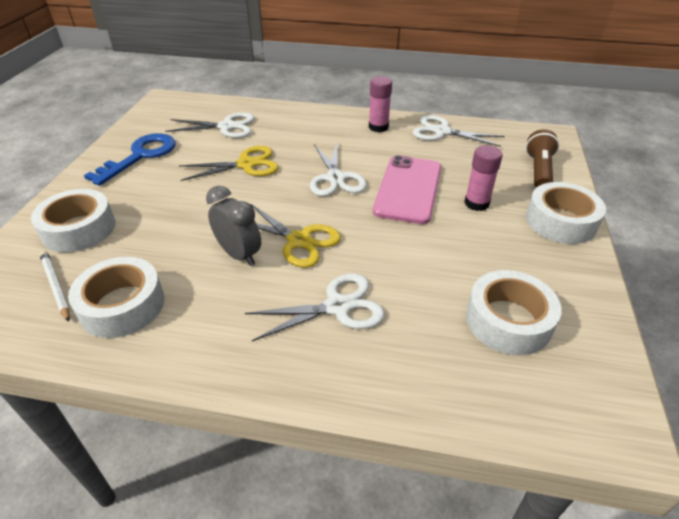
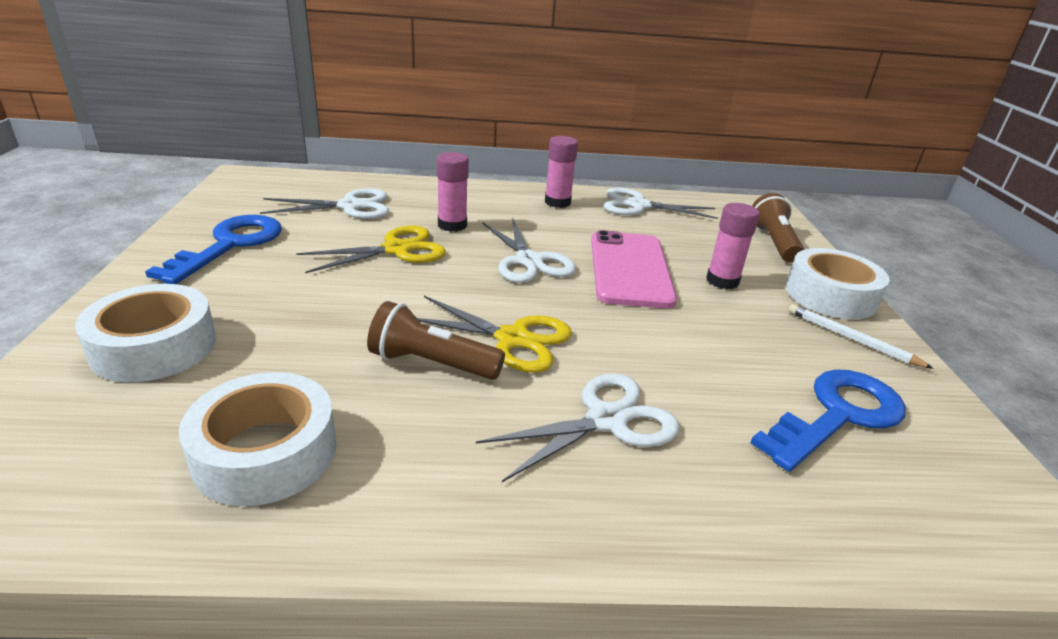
camera: 15 degrees left, 10 degrees down
white pencil [39,251,70,322] -> white pencil moved to [788,304,934,369]
grey clock [206,186,261,266] -> brown flashlight [367,301,505,380]
white tape [466,270,562,355] -> blue key [750,369,906,472]
none -> pink glue stick [437,152,469,232]

